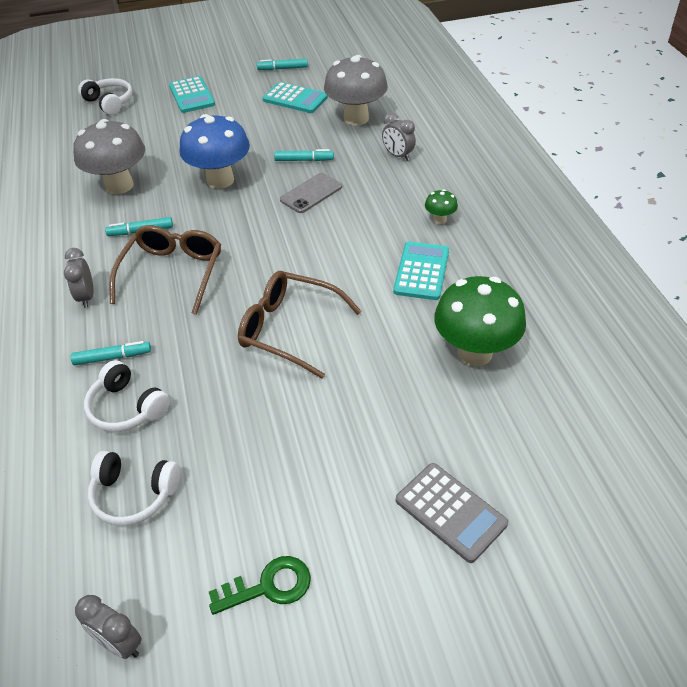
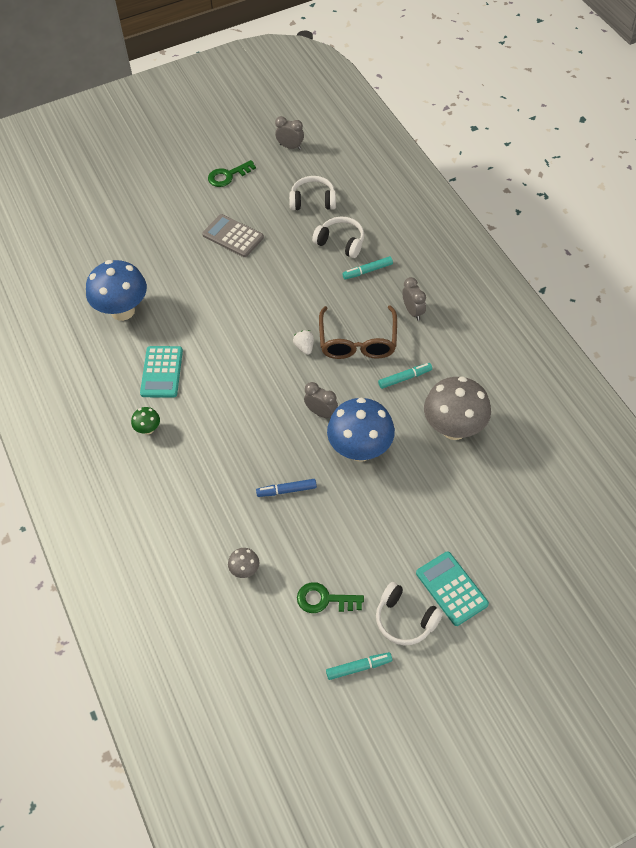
camera: 170 degrees right, 10 degrees up
white headphones [78,78,132,115] -> white headphones moved to [376,582,443,646]
brown glasses [238,271,362,379] -> none
turquoise calculator [263,82,328,113] -> green key [297,582,364,613]
turquoise marker [274,149,334,161] -> blue marker [256,479,317,497]
grey phone [280,173,342,213] -> none
grey mushroom [324,55,388,125] -> grey mushroom [228,548,259,578], size x0.44
grey clock [382,112,416,161] -> grey clock moved to [304,382,338,418]
grey calculator [396,463,508,563] -> grey calculator moved to [202,214,264,257]
green mushroom [434,276,526,366] -> blue mushroom [86,260,147,321]
none -> white strawberry [293,330,314,355]

